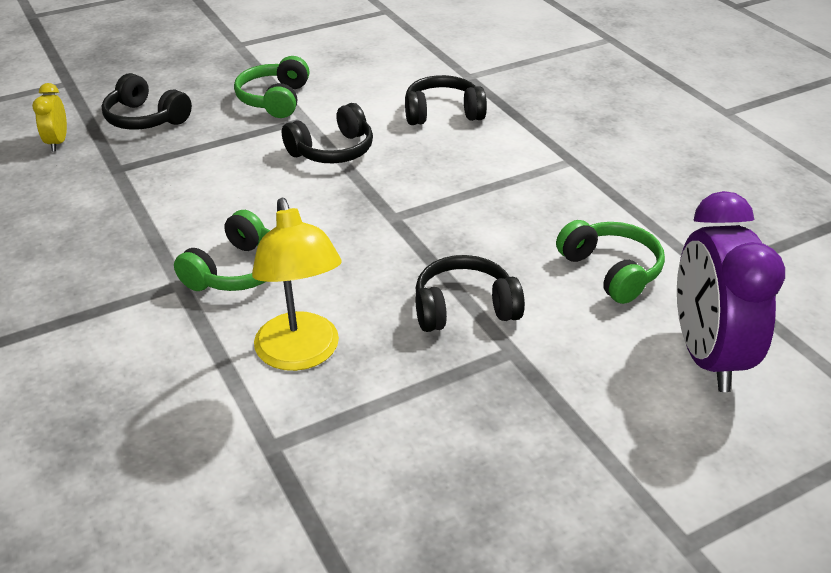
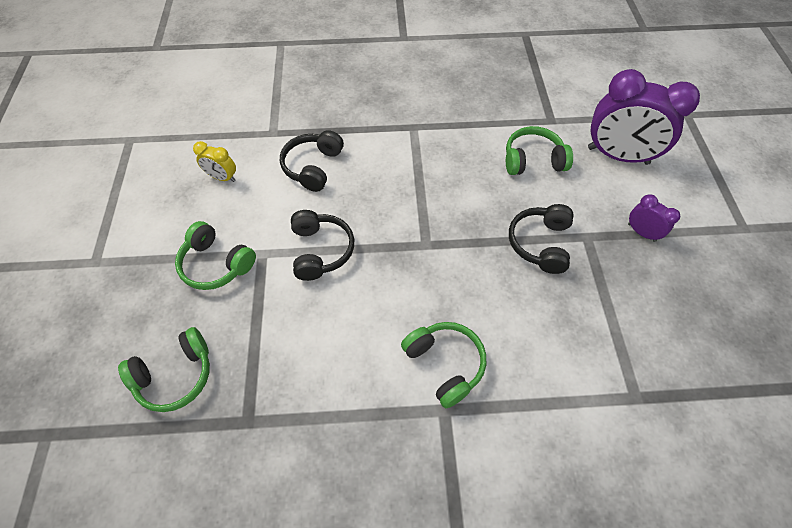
camera: 65 degrees left, 20 degrees up
yellow clock [32,83,67,151] -> yellow clock moved to [193,141,236,182]
black headphones [102,73,192,130] -> green headphones [118,327,210,412]
yellow lamp [252,198,342,371] -> none
none -> purple clock [628,194,680,242]

